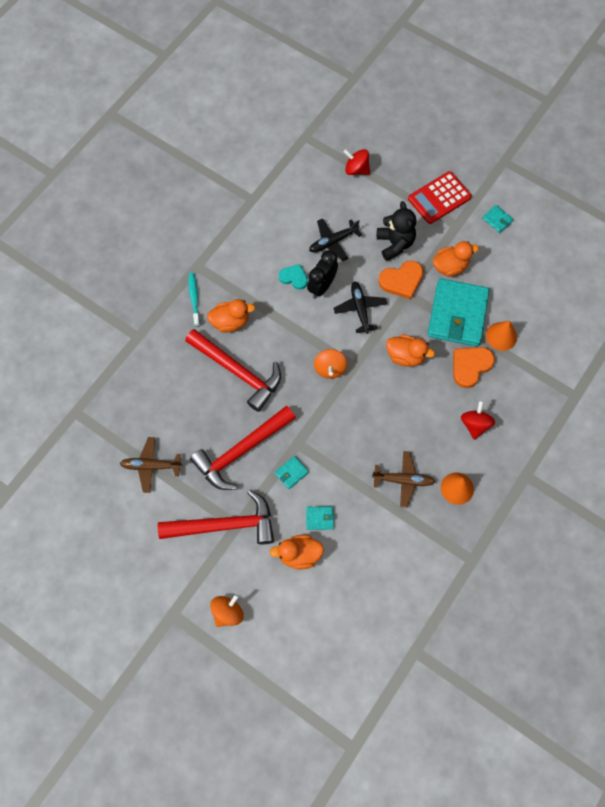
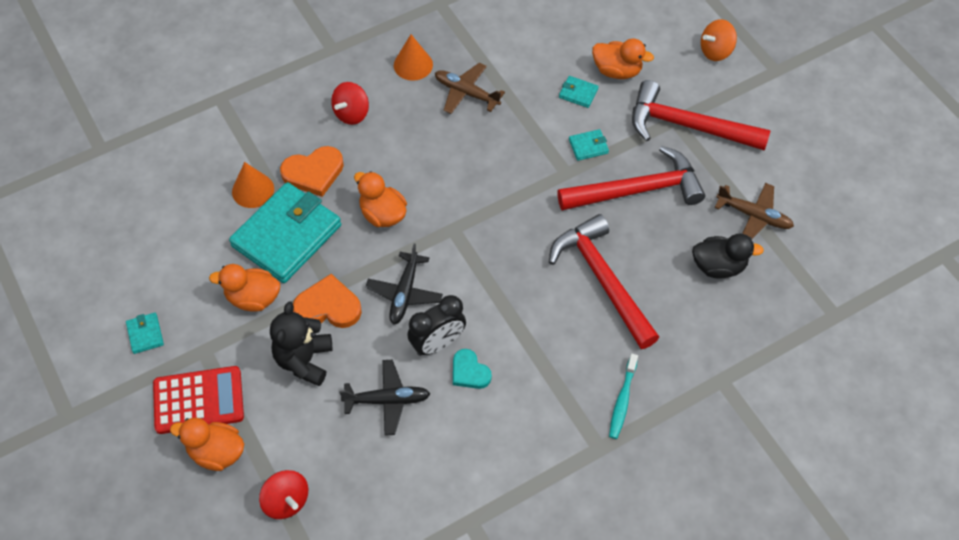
camera: 155 degrees left, 10 degrees down
orange duck [207,299,255,332] -> orange duck moved to [170,418,244,471]
orange spinning top [314,349,347,379] -> none
none -> black duck [692,233,764,279]

